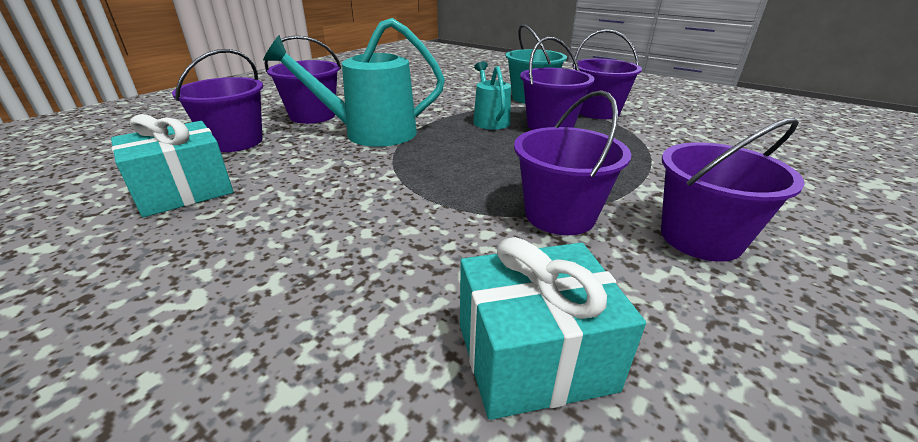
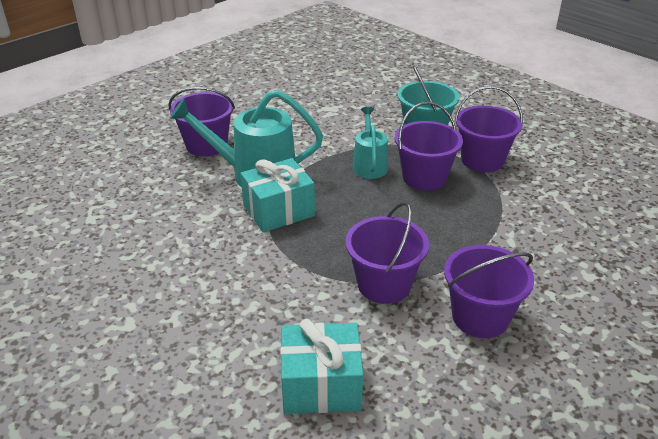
camera: 10 degrees right, 5 degrees up
turquoise gift [111,114,233,217] -> turquoise gift moved to [240,158,315,232]
purple bucket [172,49,263,152] -> none

